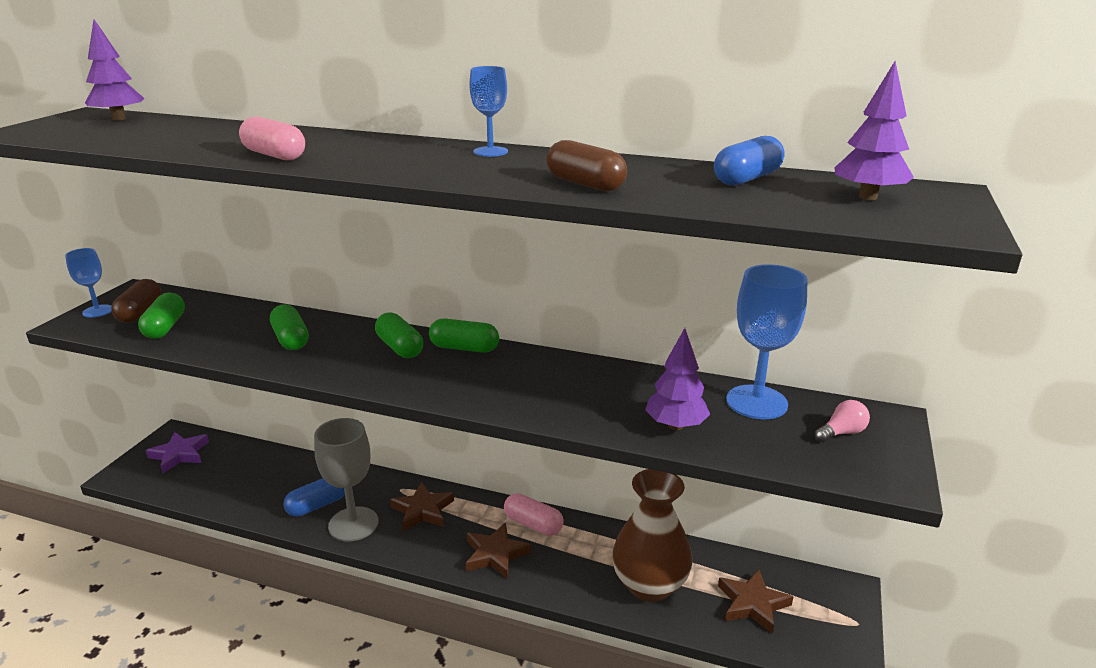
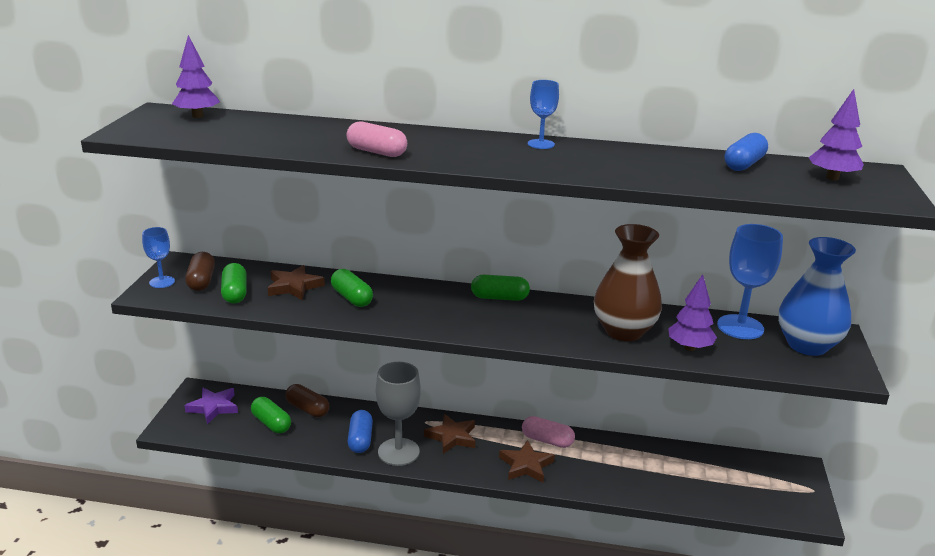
camera: 10 degrees left, 0 degrees up
blue capsule [284,478,345,517] -> blue capsule turned 45 degrees counterclockwise [347,410,373,453]
green capsule [375,312,423,358] -> green capsule moved to [251,397,291,433]
brown capsule [547,140,627,191] -> brown capsule moved to [285,384,329,417]
brown vase [612,469,693,602] -> brown vase moved to [594,224,662,341]
brown star [718,569,793,634] -> brown star moved to [268,265,325,300]
pink light bulb [814,400,870,442] -> blue vase [778,237,856,356]

